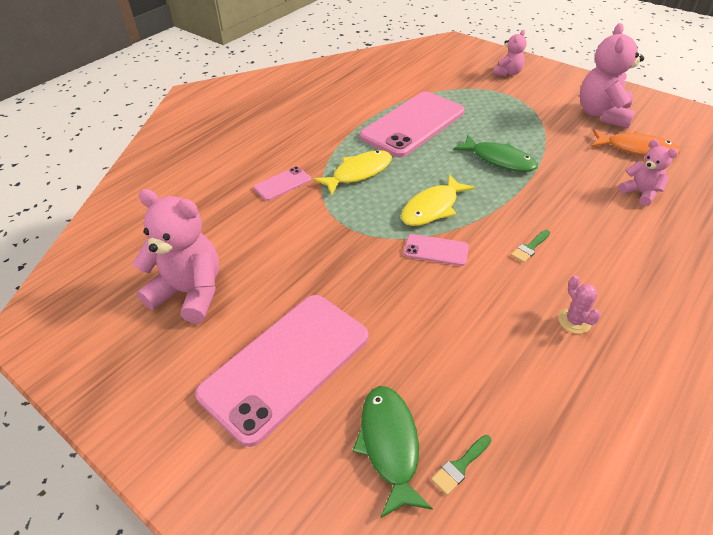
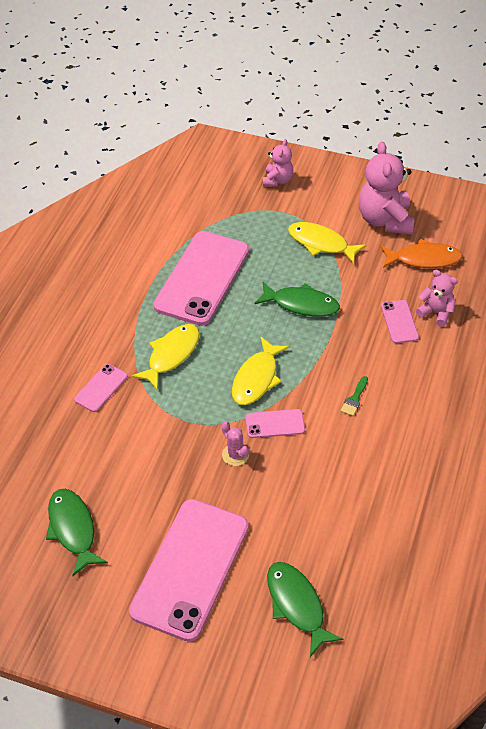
camera: 20 degrees left, 5 degrees up
pink teddy bear [133,189,219,323] -> green fish [46,489,108,576]
green brush [431,435,491,495] -> none
pink cactus [558,276,601,334] -> pink cactus moved to [221,421,249,466]
none -> yellow fish [288,222,366,264]
none -> pink phone [381,300,419,343]

